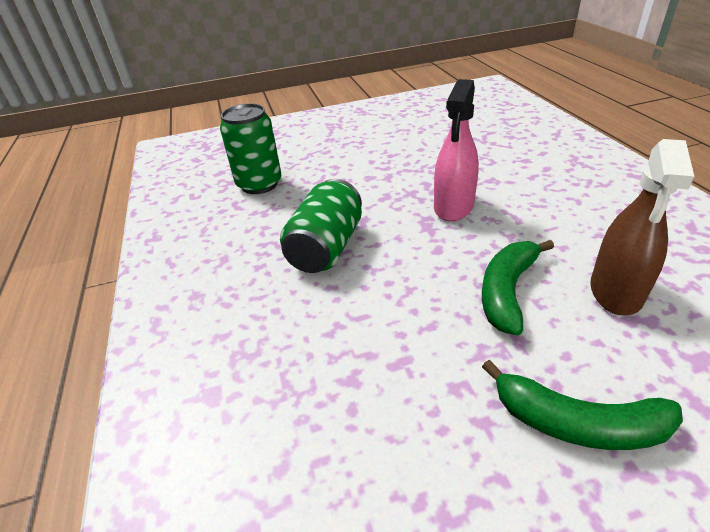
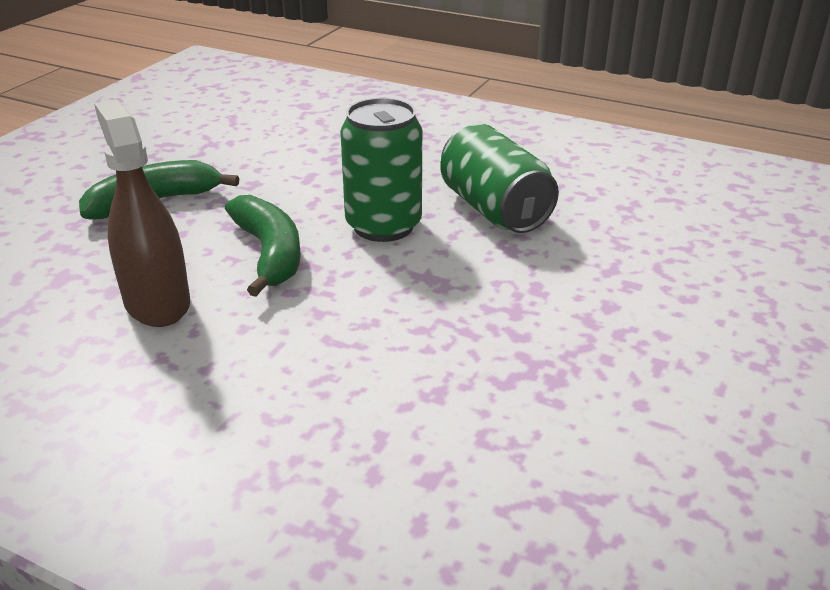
camera: 130 degrees right, 5 degrees down
green can [220,103,282,194] -> green can moved to [340,98,422,242]
pink spray bottle [434,79,479,221] -> none

